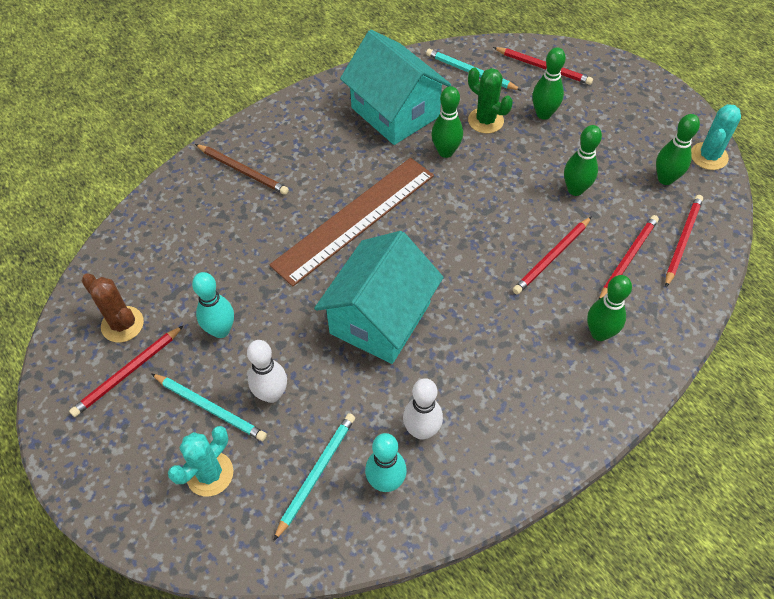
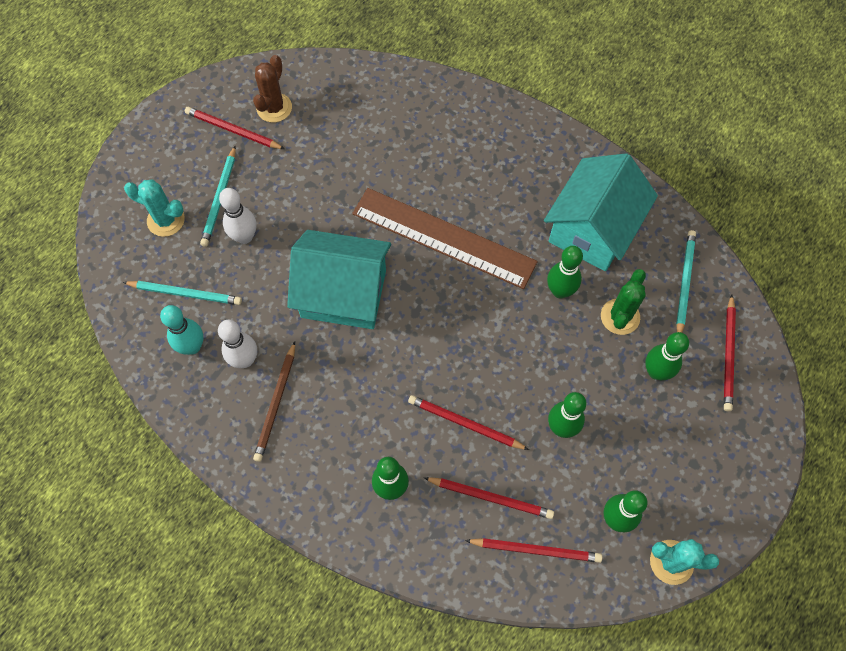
camera: 70 degrees right, 10 degrees up
turquoise bowling pin [192,272,234,338] -> none
brown pencil [195,144,289,195] -> brown pencil moved to [253,341,295,462]

